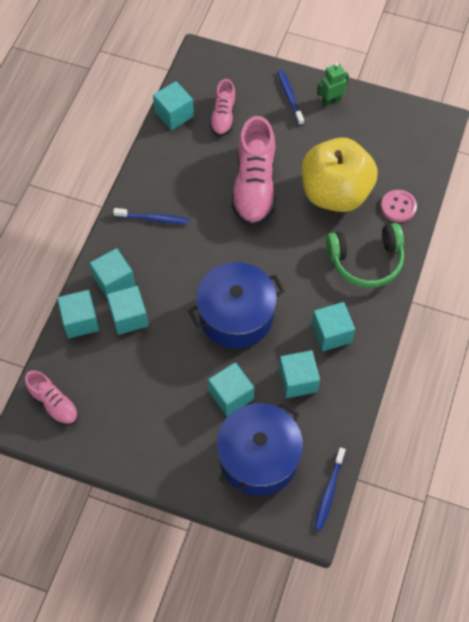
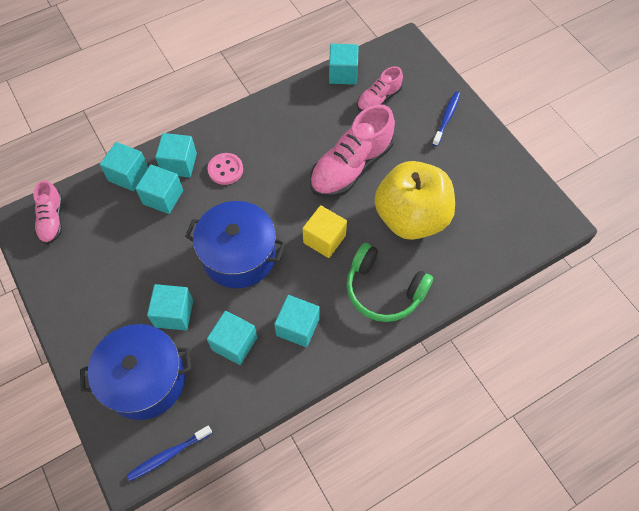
camera: 40 degrees right, 0 degrees up
blue toothbrush [113,208,189,224] -> none
green robot [317,62,349,107] -> none
pink button [381,190,417,222] -> pink button moved to [208,153,243,185]
none -> yellow cube [303,205,347,258]

